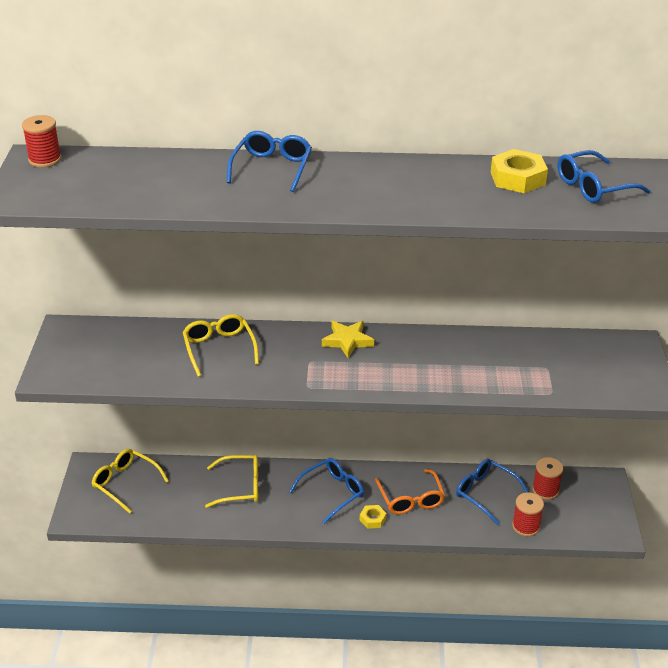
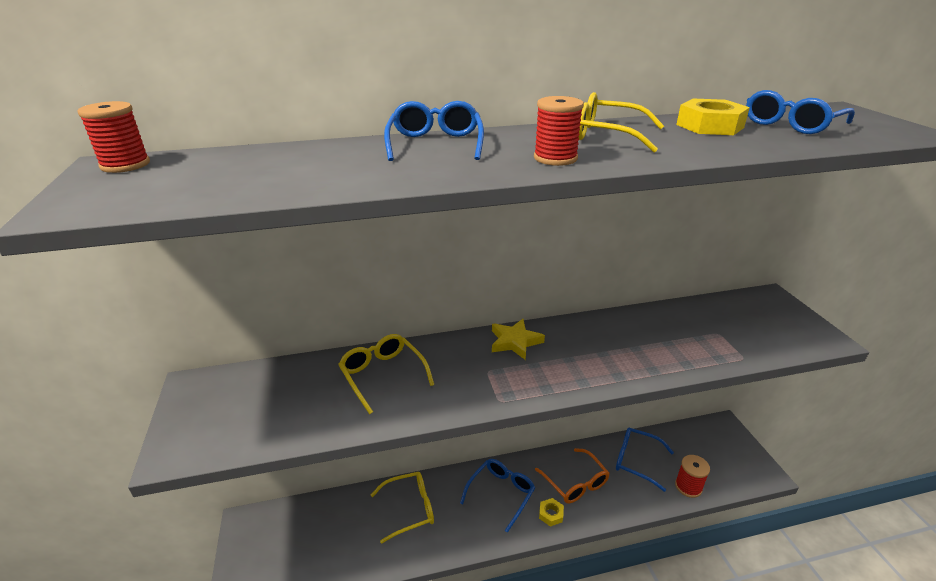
camera: 15 degrees left, 5 degrees down
yellow glasses [92,449,169,514] -> yellow glasses moved to [579,92,664,152]
red spool [532,457,563,500] -> red spool moved to [534,96,584,166]

